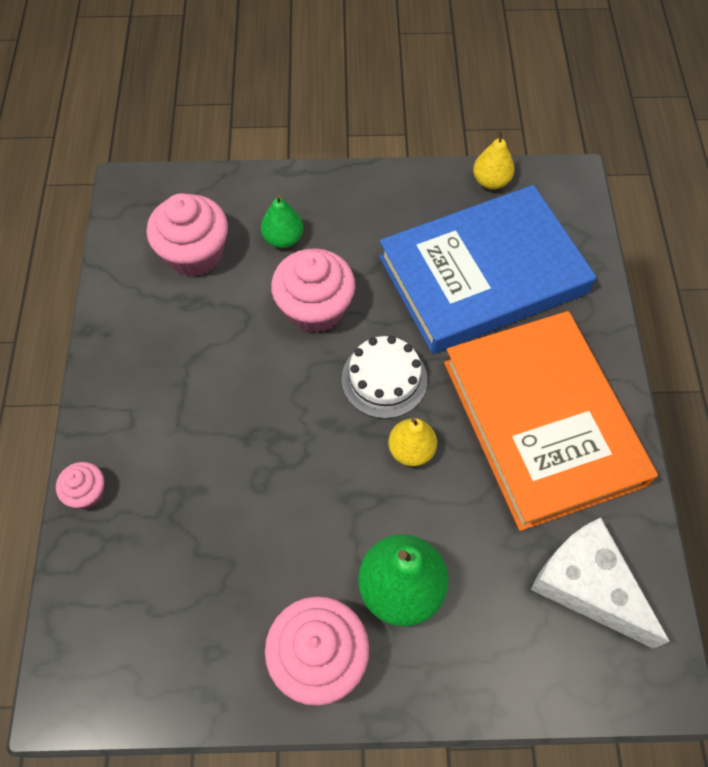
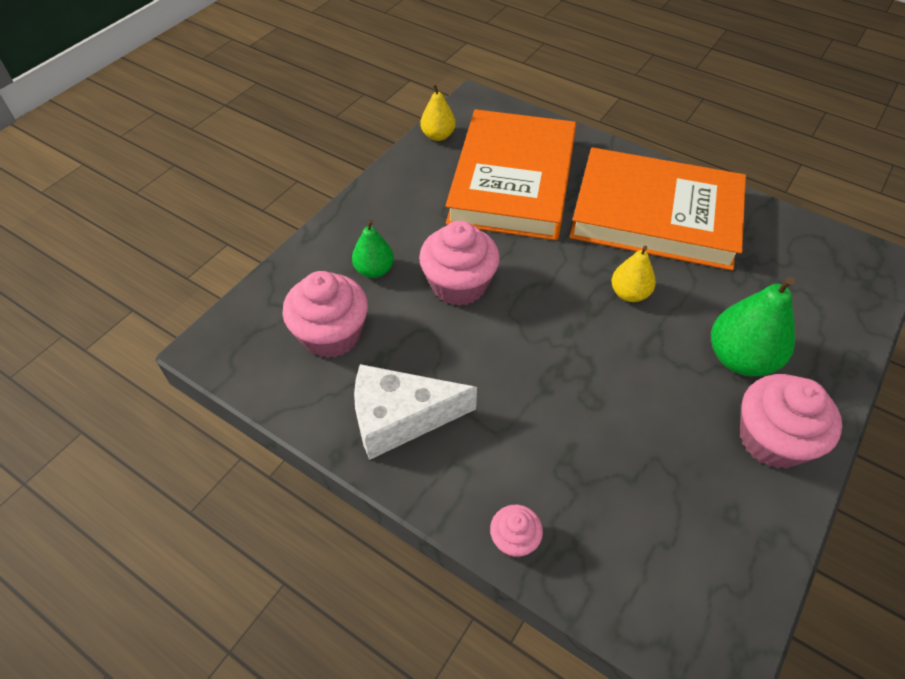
camera: 55 degrees left, 10 degrees down
white cake [342,336,428,419] -> none
blue book [379,185,596,354] -> orange book [446,109,576,240]
white cheese [531,517,670,649] -> white cheese moved to [354,364,477,460]

